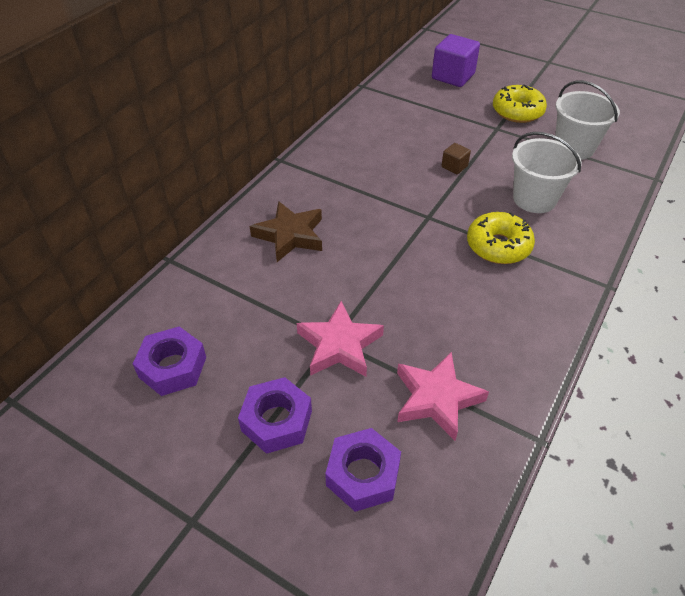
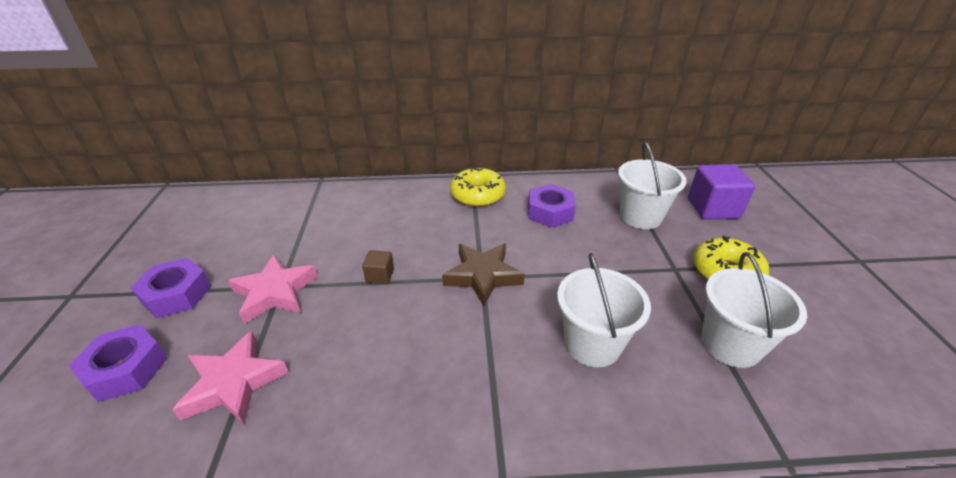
camera: 55 degrees right, 10 degrees down
purple nut [133,326,206,396] -> purple nut moved to [528,184,576,228]
brown star [250,201,322,262] -> brown star moved to [442,244,525,306]
brown cube [441,143,471,174] -> brown cube moved to [362,250,394,284]
yellow donut [467,212,535,264] -> yellow donut moved to [450,168,506,207]
none -> white bucket [618,142,687,229]

